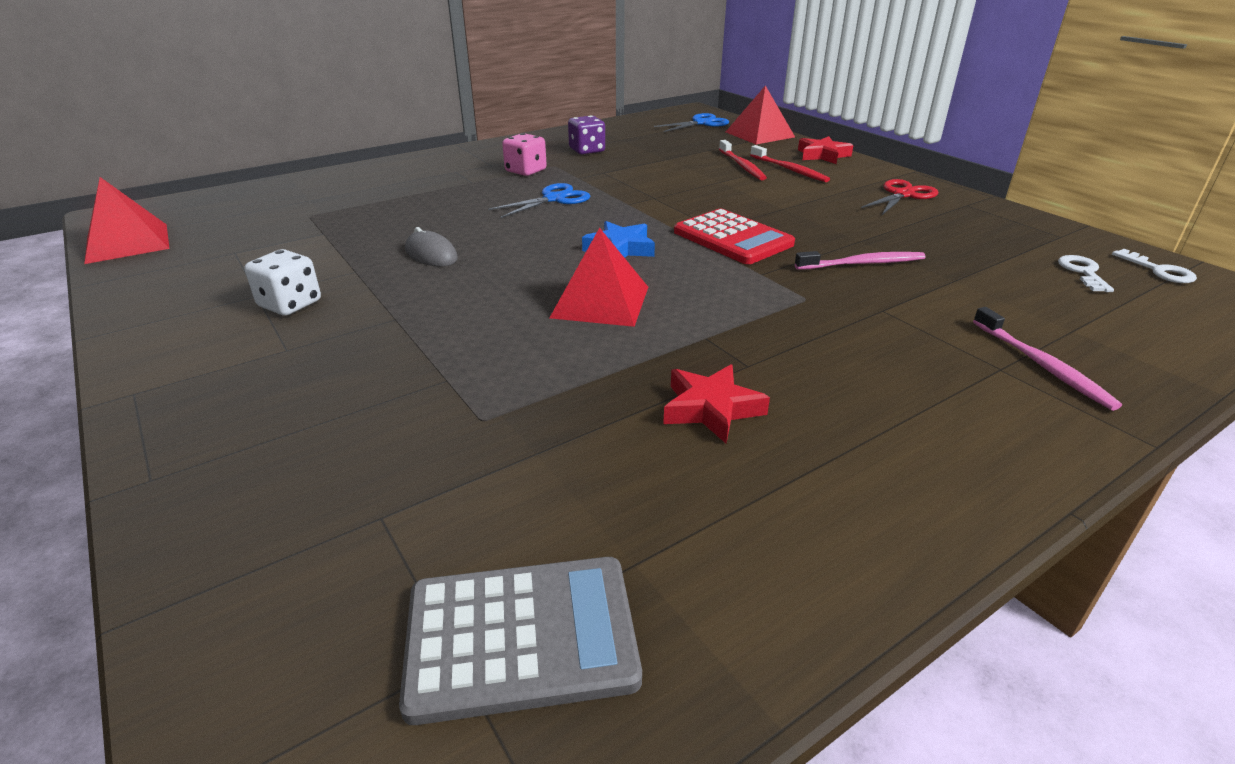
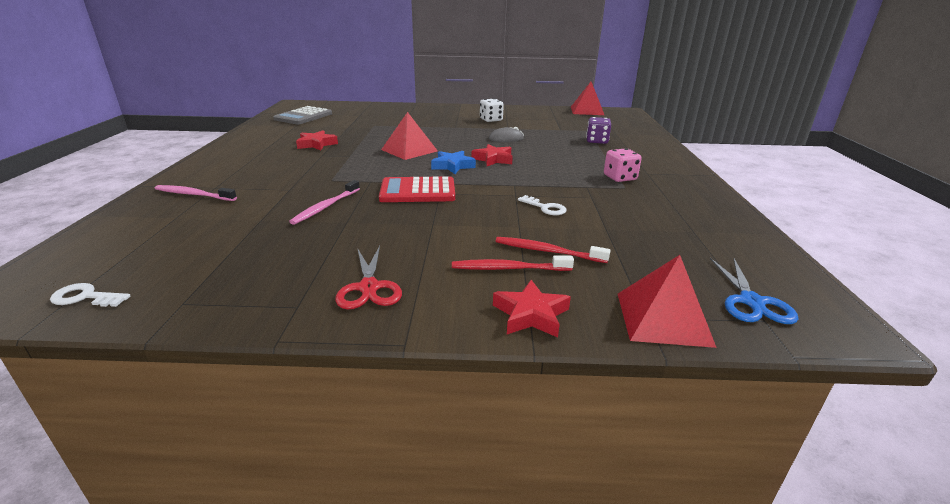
camera: 125 degrees right, 5 degrees down
blue scissors [488,183,590,218] -> none
purple dice [568,115,605,154] -> purple dice moved to [586,117,611,144]
white key [1058,255,1114,292] -> white key moved to [518,195,567,215]
none -> red star [472,144,513,166]

